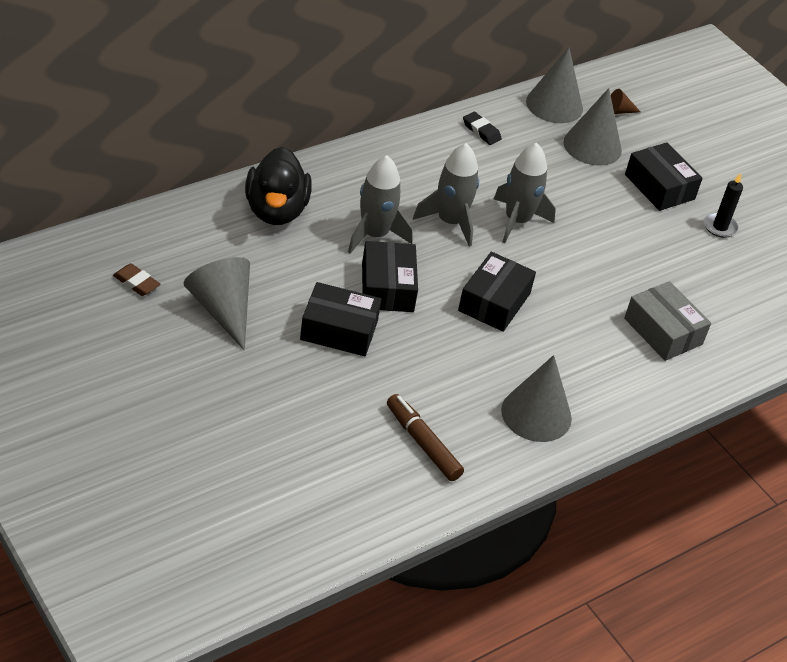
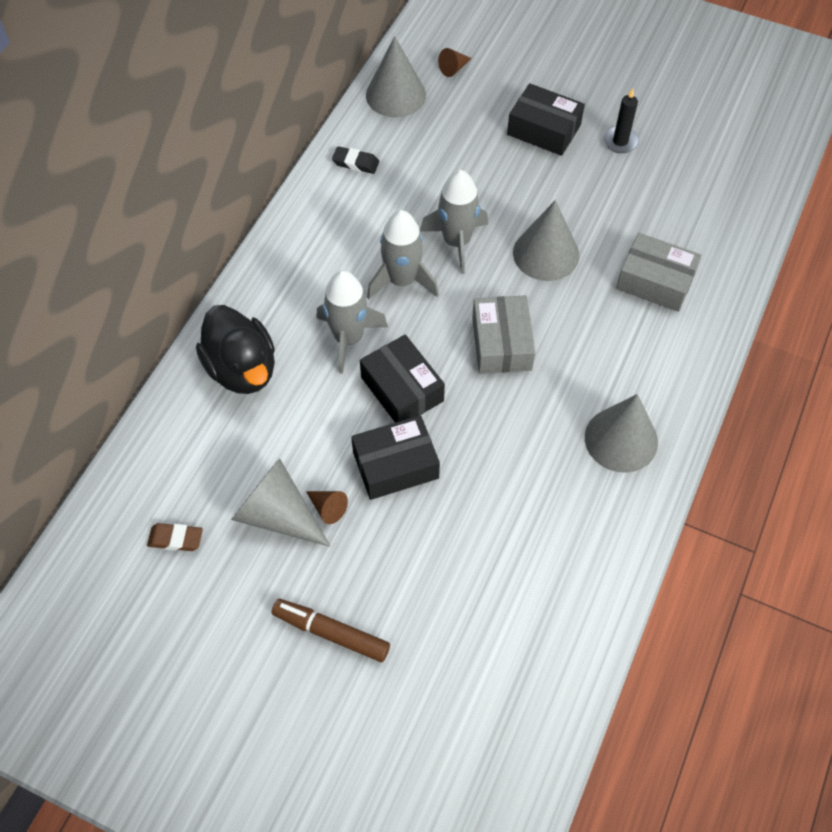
camera: 25 degrees left, 15 degrees up
brown marker [387,394,464,481] -> brown marker moved to [272,599,390,662]
black box [458,252,536,332] -> grey box [472,295,535,374]
grey cone [564,88,622,166] -> grey cone moved to [513,200,579,281]
none -> brown cone [306,491,348,524]

